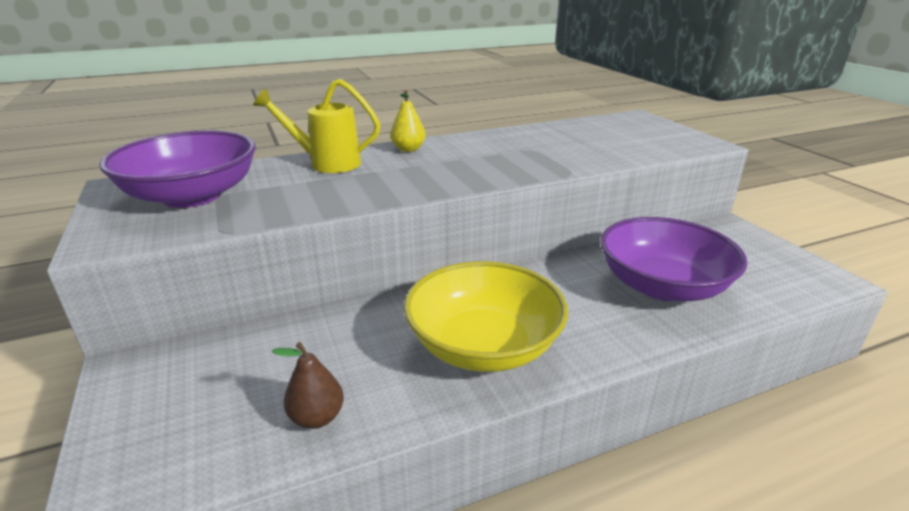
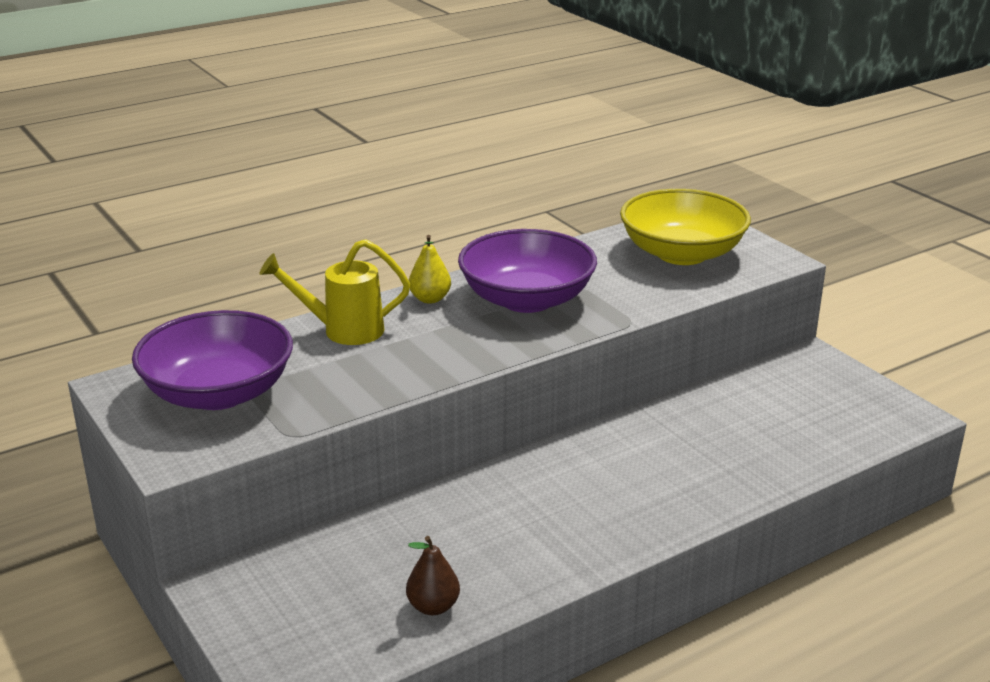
camera: 10 degrees left, 0 degrees up
yellow bowl [404,261,568,372] -> yellow bowl moved to [620,189,751,265]
purple bowl [601,217,747,301] -> purple bowl moved to [458,229,597,313]

